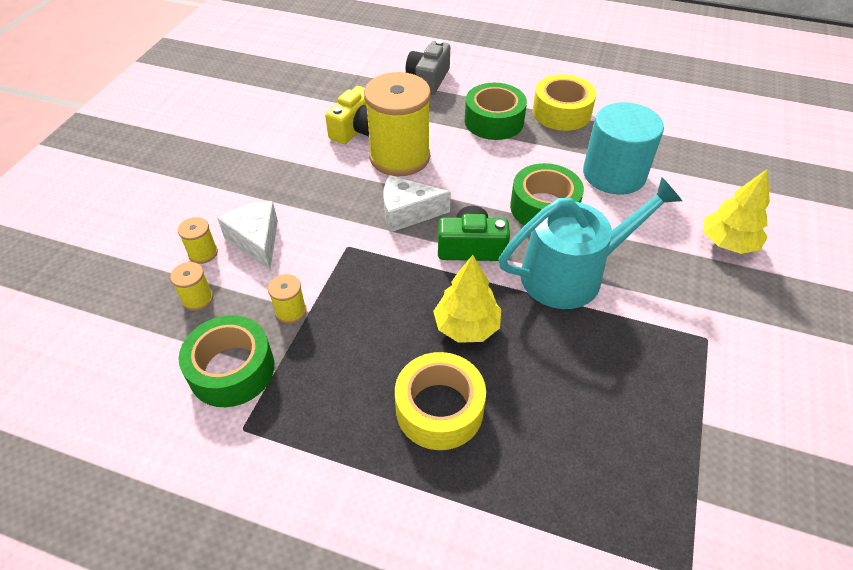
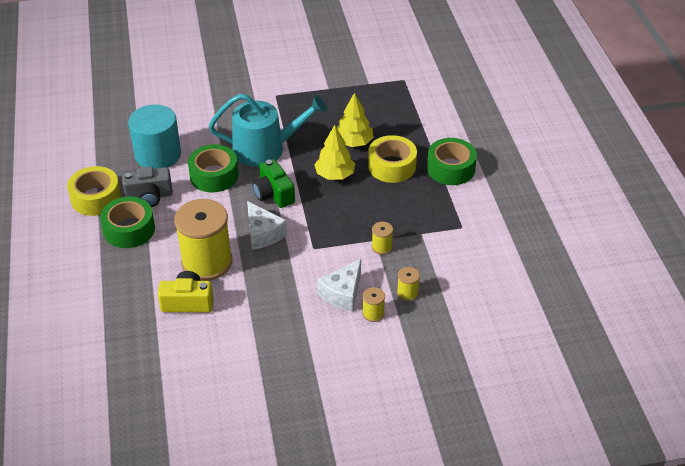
camera: 120 degrees left, 5 degrees down
green tape [179,315,274,407] -> green tape moved to [427,138,477,185]
grey camera [406,40,450,95] -> grey camera moved to [122,166,173,207]
turquoise watering can [499,177,682,309] -> turquoise watering can turned 135 degrees clockwise [209,94,327,167]
yellow tree [704,169,770,254] -> yellow tree moved to [337,92,374,147]

